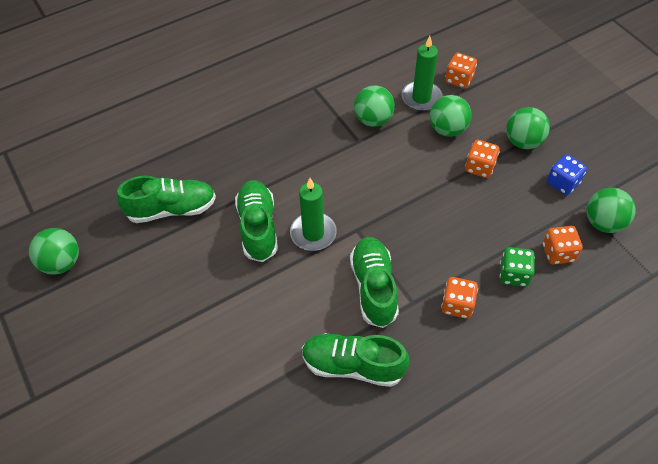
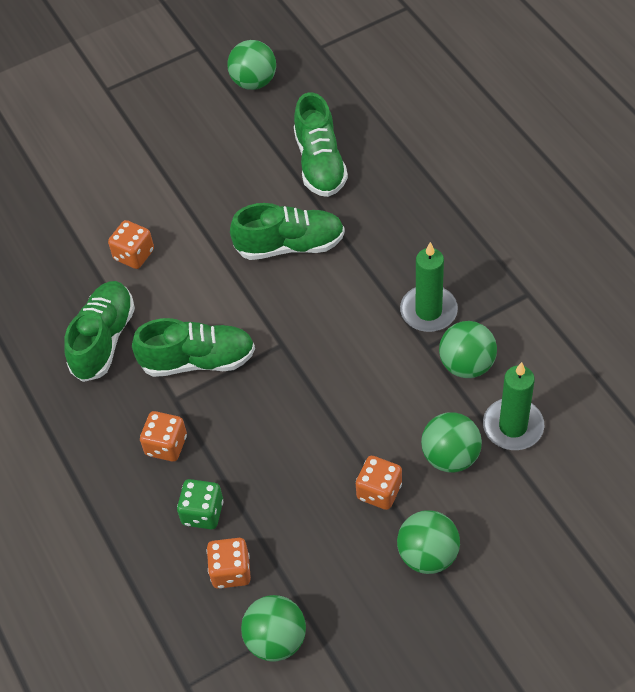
camera: 95 degrees right, 0 degrees up
green candle [290,178,337,251] -> green candle moved to [400,242,458,332]
orange dice [445,53,477,89] -> orange dice moved to [108,220,154,269]
blue dice [547,154,587,195] -> none

